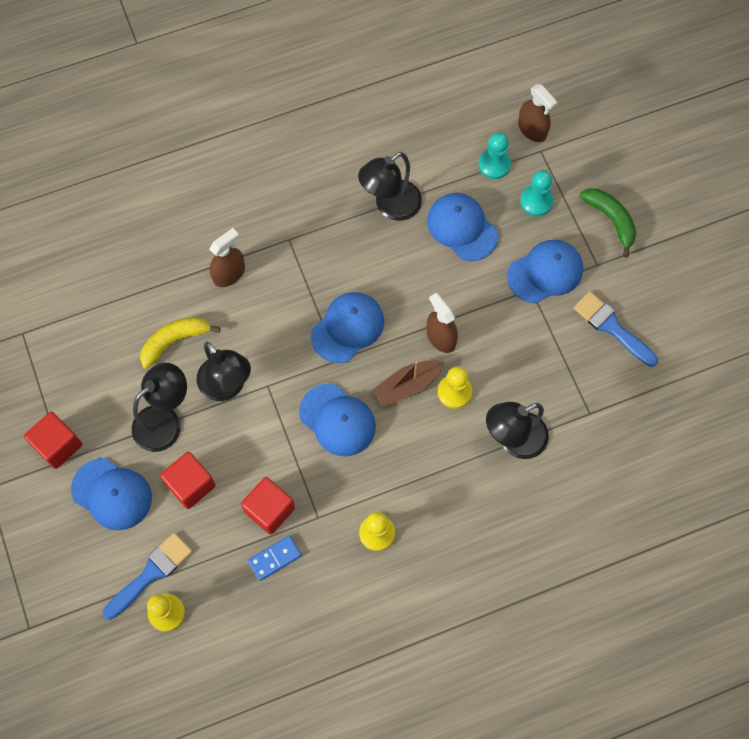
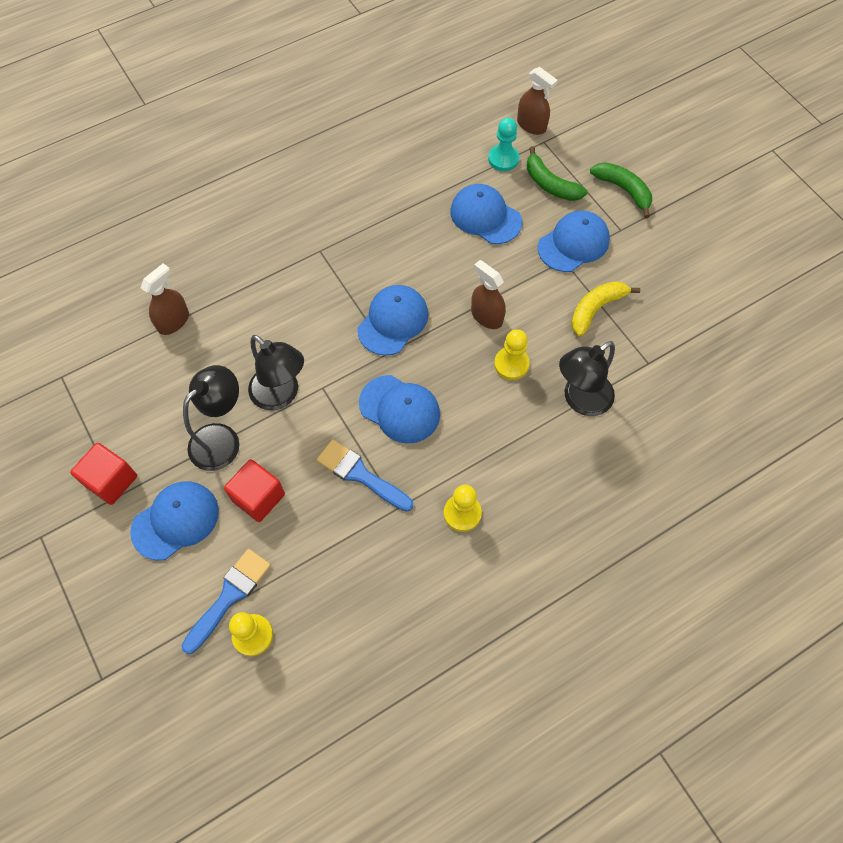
camera: 10 degrees left, 5 degrees down
blue cap [71,458,152,531] -> blue cap turned 60 degrees counterclockwise [130,481,219,561]
yellow banana [140,317,220,369] -> yellow banana moved to [571,281,640,336]
brown spray bottle [209,228,245,287] -> brown spray bottle moved to [141,263,189,335]
red cube [241,477,295,535] -> none
blue domino [248,535,302,581] -> none
black lamp [358,152,422,221] -> none
brown boat [373,360,444,406] -> none
turquoise pawn [520,170,553,216] -> green banana [527,146,587,201]
blue brush [574,291,658,367] -> blue brush moved to [316,439,413,512]

